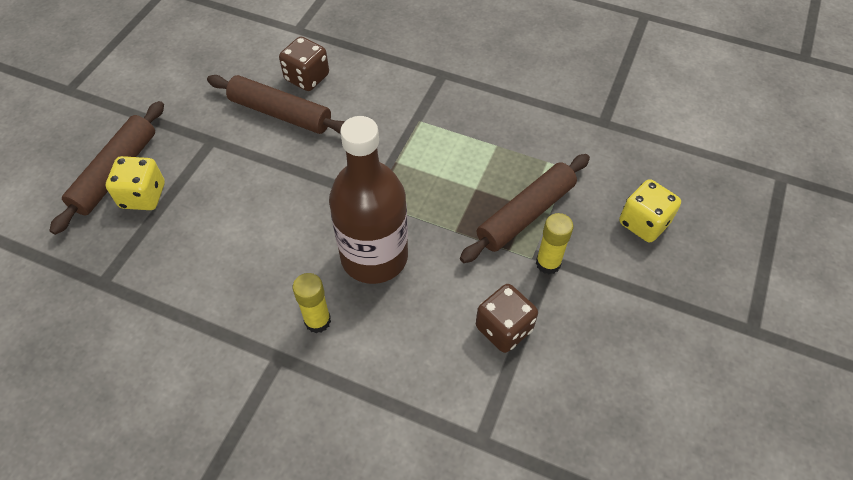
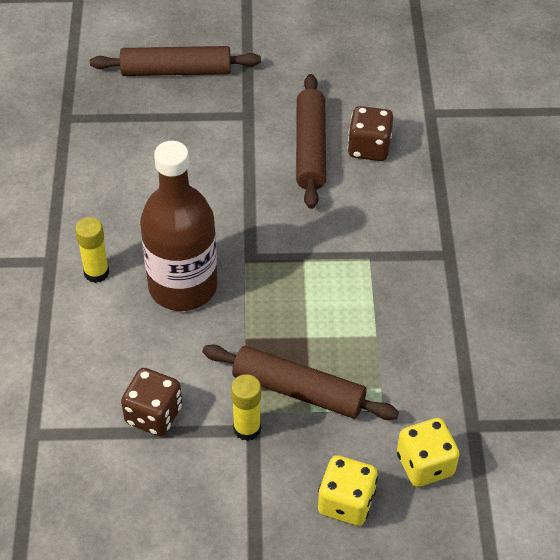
camera: 65 degrees right, 5 degrees down
yellow dice [106,156,165,210] -> yellow dice moved to [397,418,460,487]

